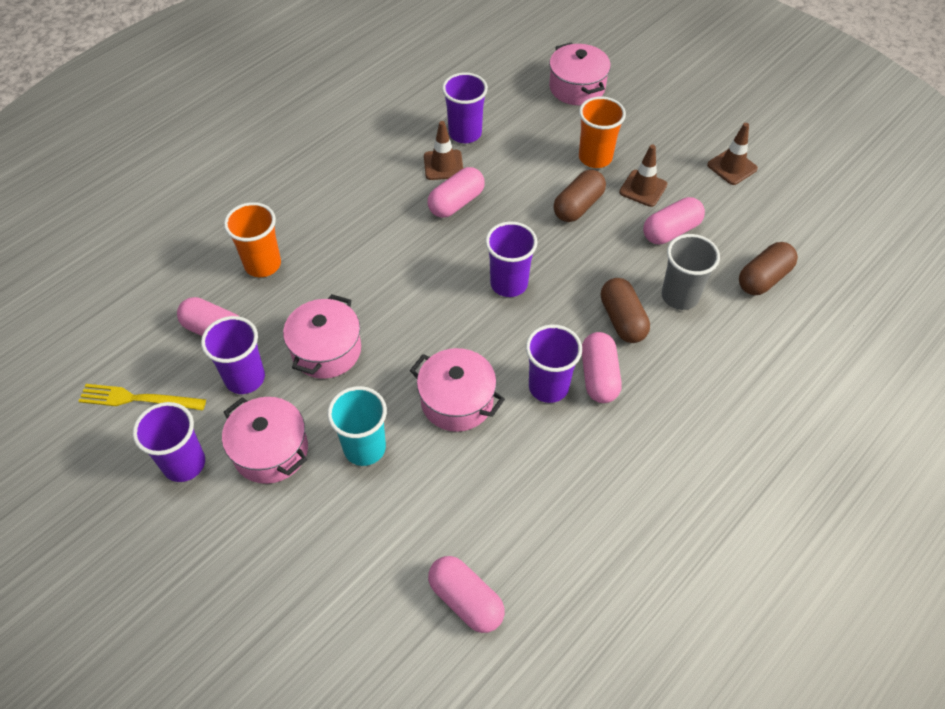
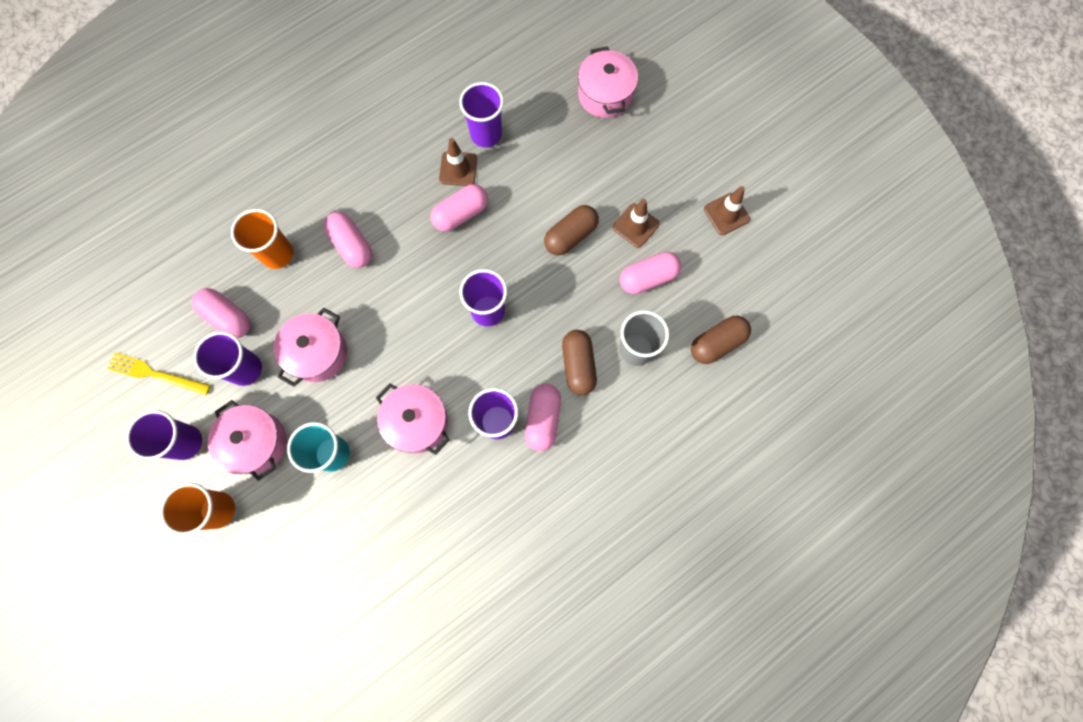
camera: 10 degrees right, 20 degrees up
pink capsule [428,556,505,633] -> pink capsule moved to [324,212,372,268]
orange cup [579,96,626,168] -> orange cup moved to [160,483,235,536]

